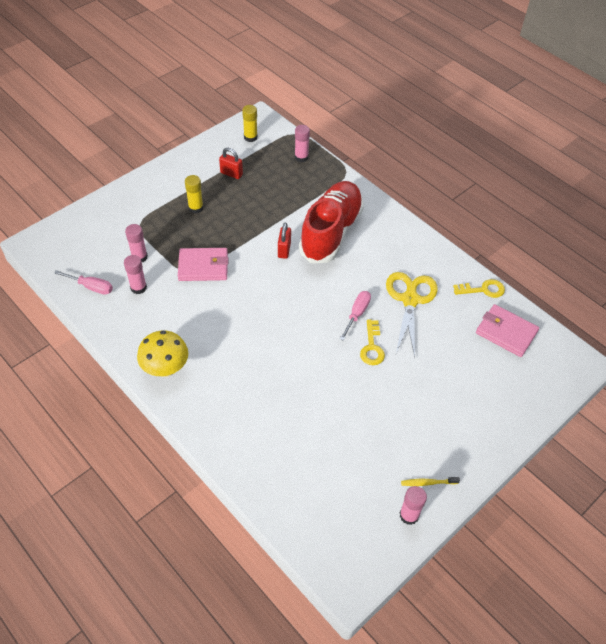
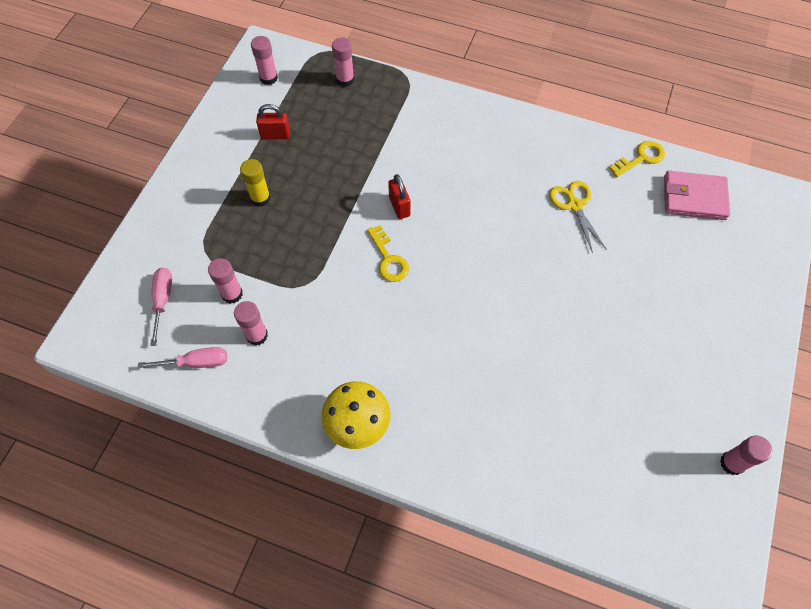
camera: 25 degrees left, 10 degrees up
pink wallet [178,248,229,281] -> none
yellow glue stick [242,105,258,142] -> pink glue stick [251,36,278,85]
red shoe [299,181,364,264] -> none
pink screwdriver [340,291,371,341] -> pink screwdriver moved to [150,267,172,346]
yellow key [360,320,385,365] -> yellow key moved to [367,225,409,282]
yellow scissors [386,272,438,357] -> yellow scissors [549,181,607,253], size x0.66
yellow toothbrush [401,477,460,486] -> none

